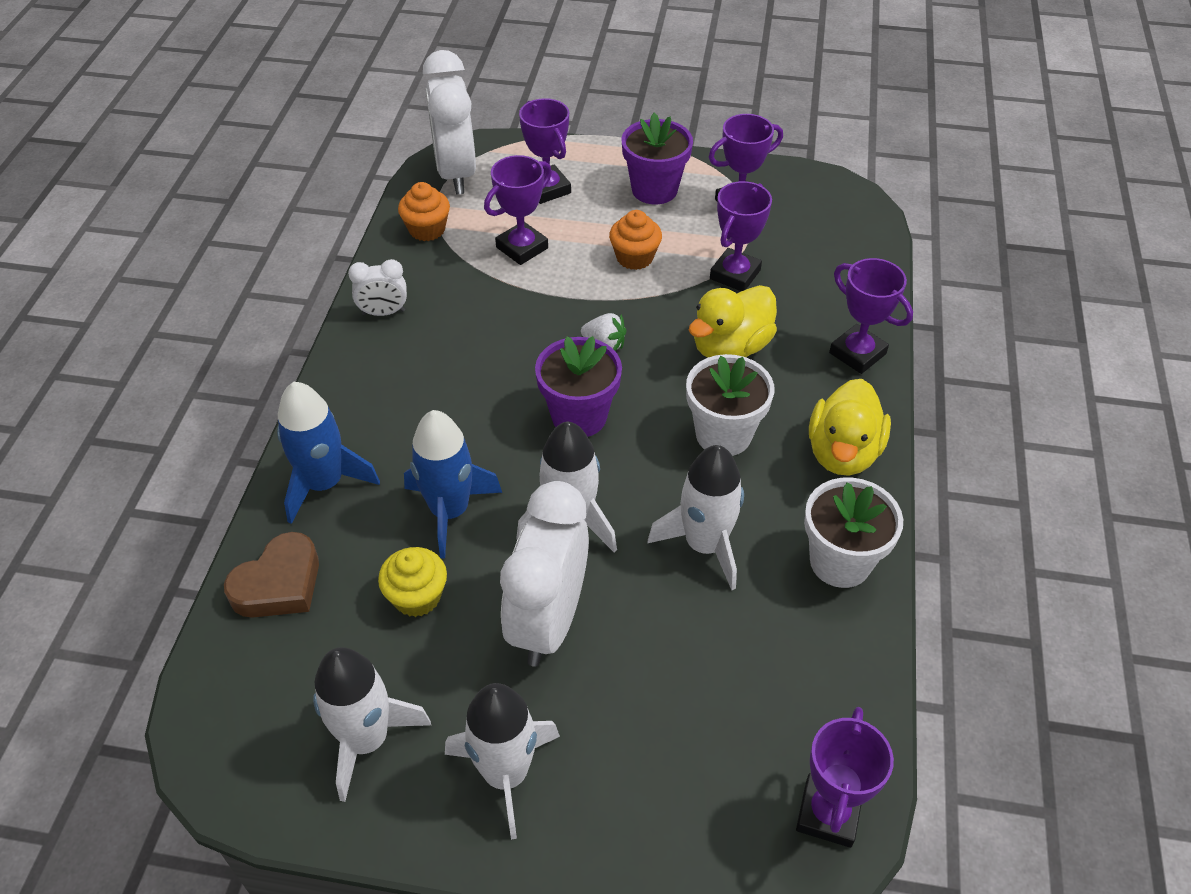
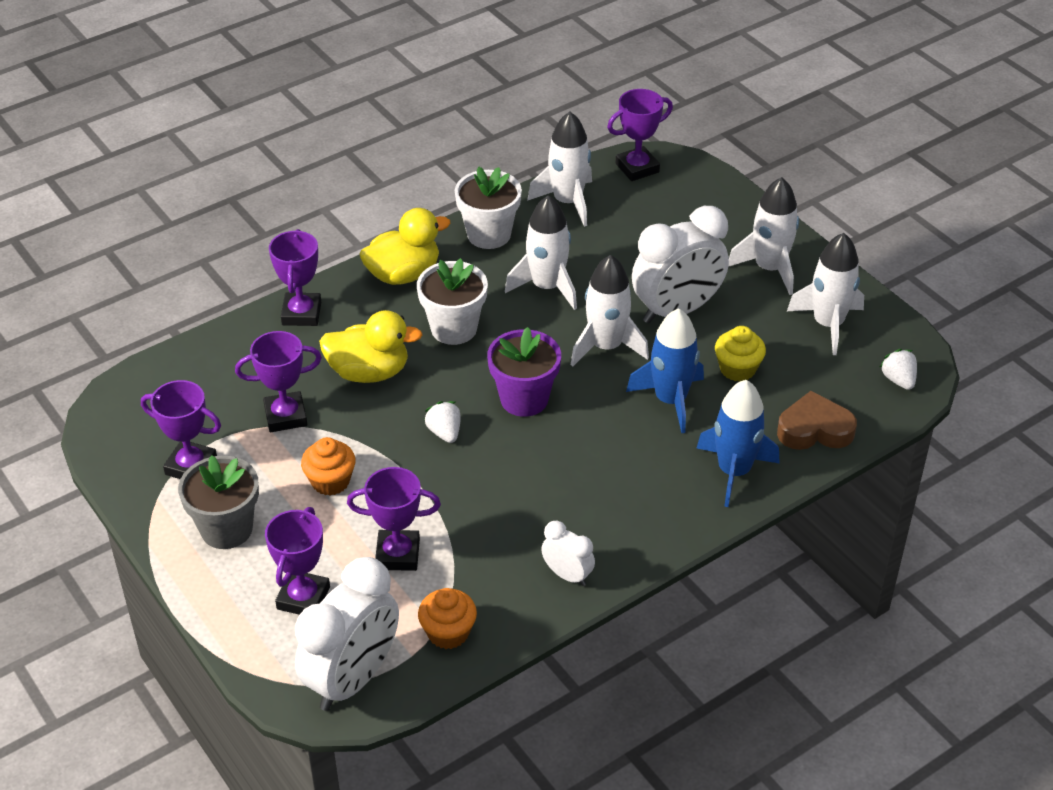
camera: 135 degrees left, 5 degrees down
purple flower pot [621,113,693,204] -> grey flower pot [178,455,259,549]
none -> white rocket [527,112,592,227]
none -> white strawberry [880,349,917,390]

